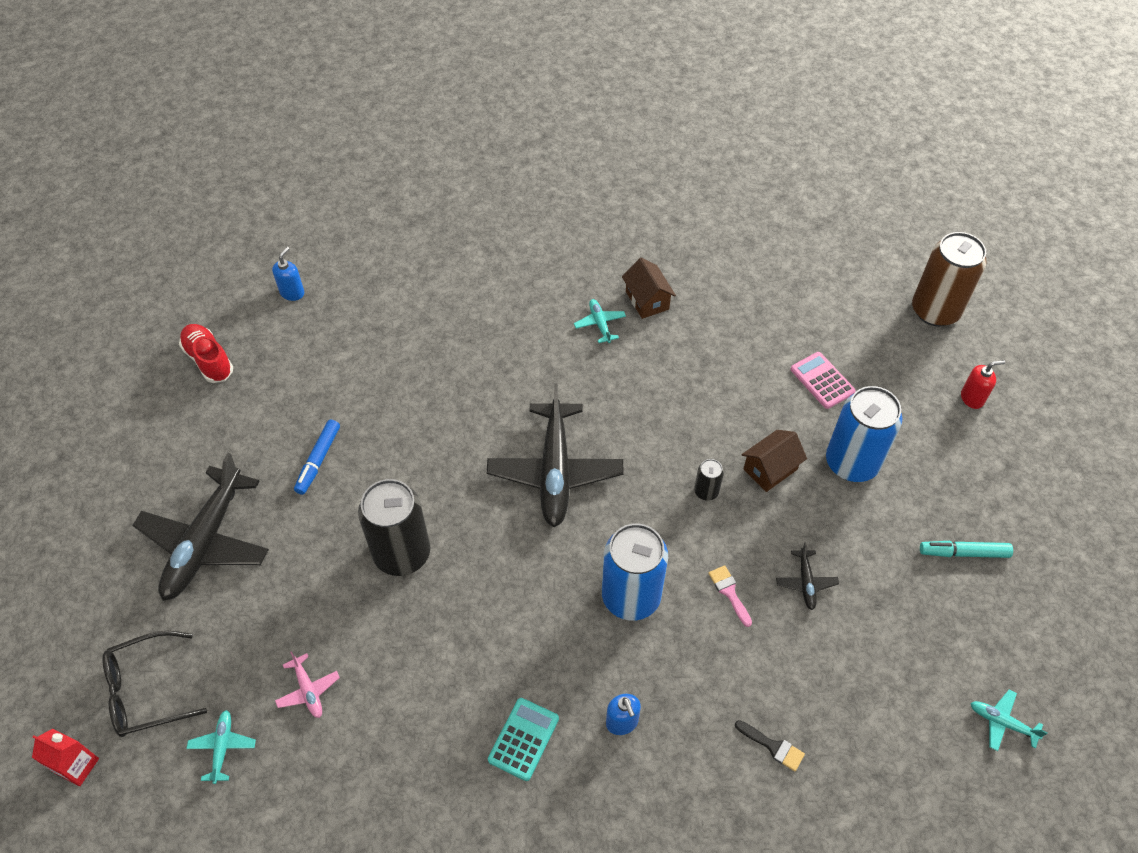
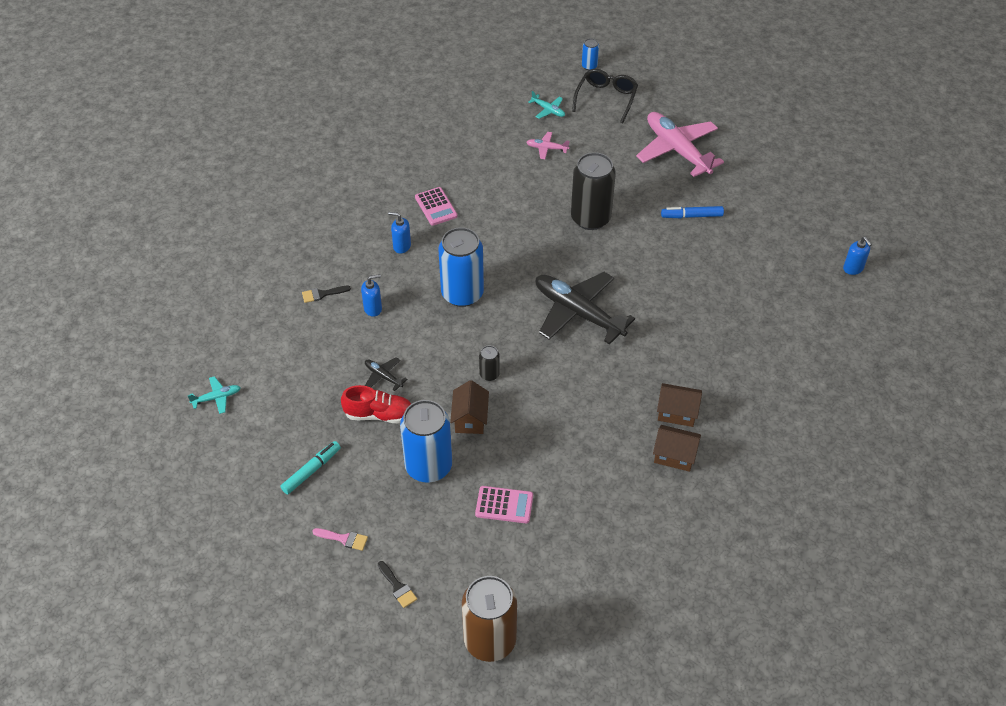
camera: 130 degrees right, 5 degrees down
red carton [32,729,99,786] -> blue can [582,38,599,70]
black plane [132,453,269,601] -> pink plane [636,112,724,177]
red shoe [179,324,233,383] -> red shoe moved to [341,385,411,423]
blue marker [294,420,340,495] -> blue marker turned 60 degrees counterclockwise [661,206,724,218]
turquoise calculator [488,698,559,781] -> pink calculator [415,187,457,226]
turquoise plane [574,299,626,343] -> brown house [657,383,702,427]
pink brush [708,565,752,627] -> pink brush moved to [312,528,368,551]
red soap dispenser [961,360,1005,409] -> black brush [378,561,417,608]
none -> blue soap dispenser [361,274,382,317]

